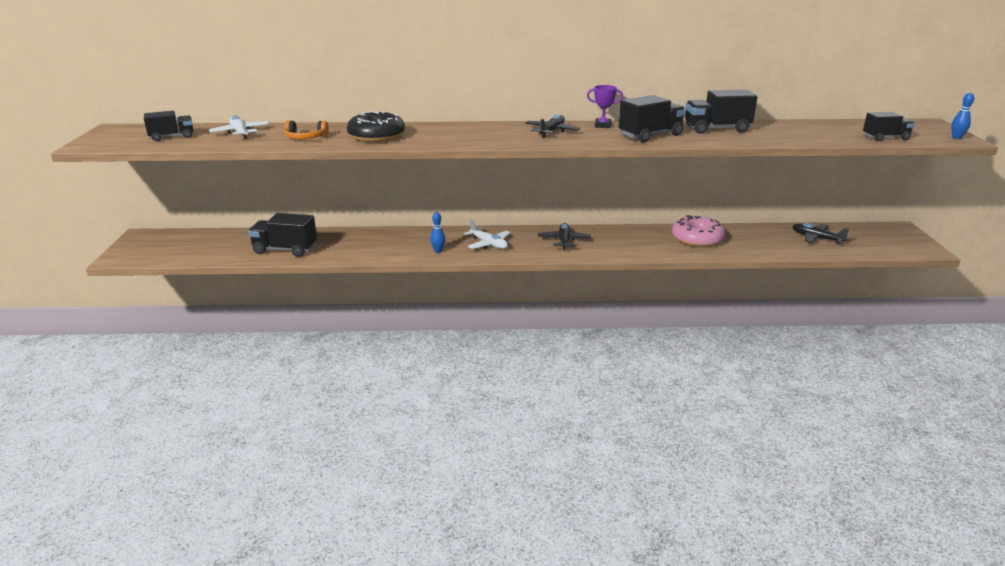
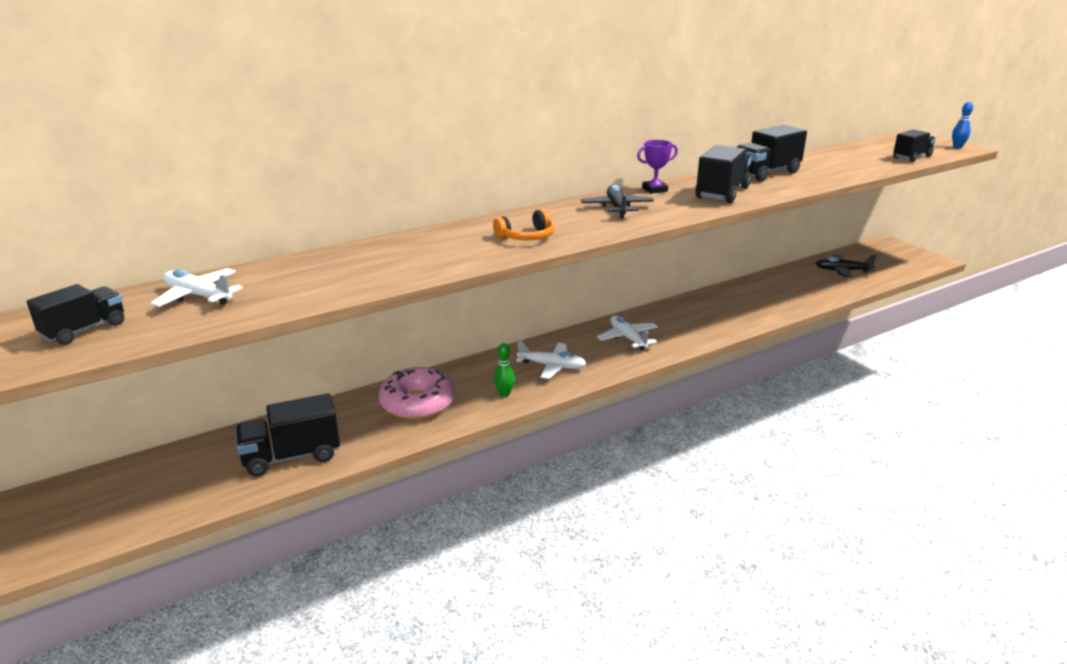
camera: 30 degrees left, 0 degrees up
orange headphones [284,120,329,139] -> orange headphones moved to [493,209,555,241]
black donut [347,111,405,142] -> none
blue bowling pin [430,212,445,253] -> green bowling pin [494,343,515,397]
black plane [538,223,591,250] -> white plane [597,315,658,350]
pink donut [672,215,726,247] -> pink donut moved to [378,367,455,420]

